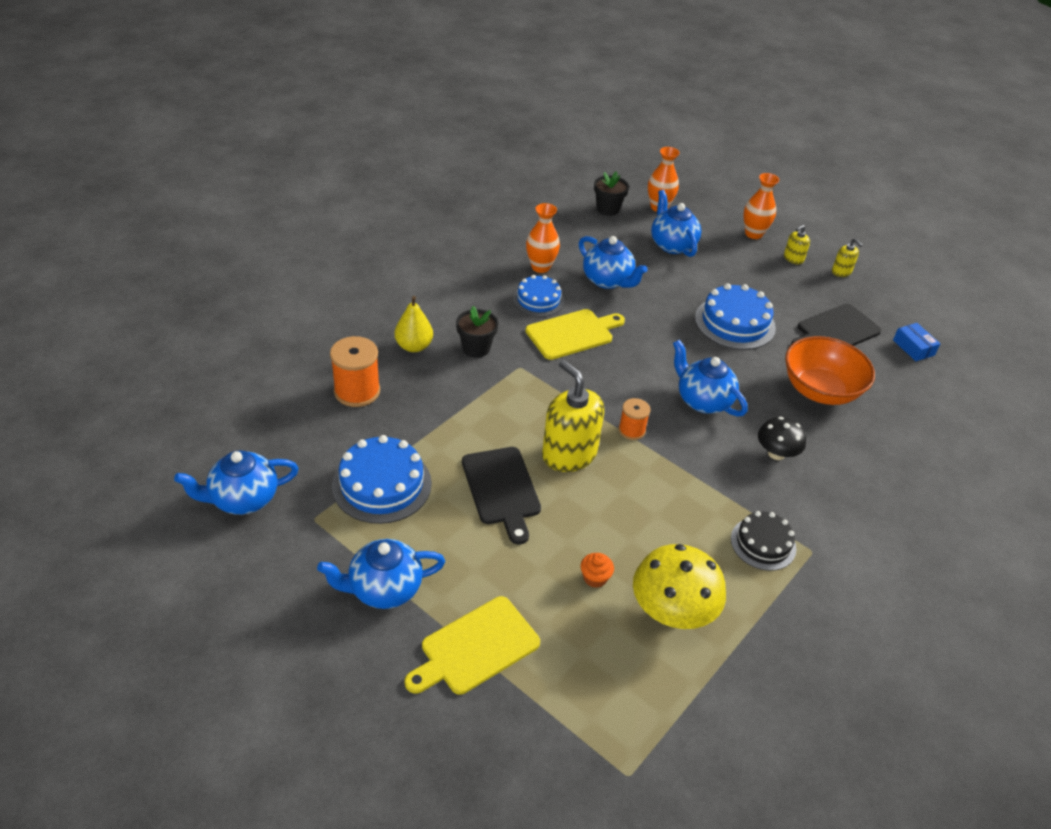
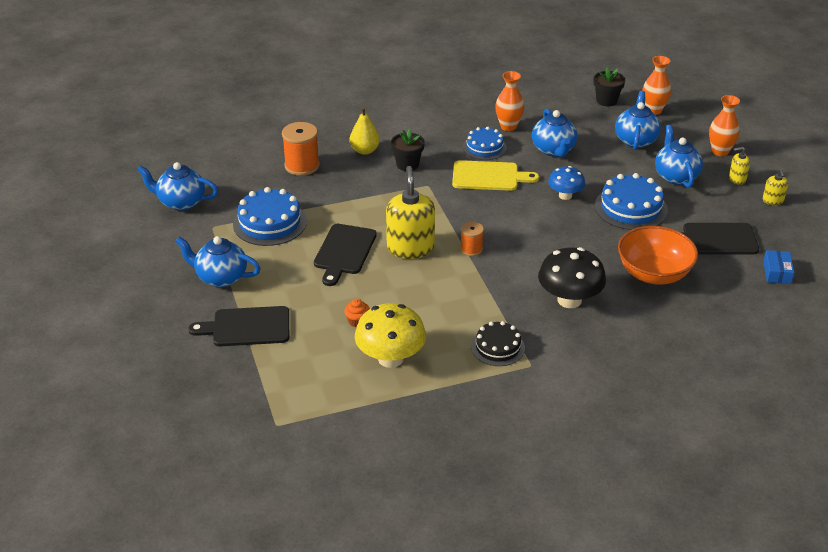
camera: 35 degrees right, 5 degrees down
yellow cutting board [405,596,540,695] -> black cutting board [188,306,289,346]
blue teapot [673,340,748,417] -> blue teapot moved to [655,125,703,188]
black mushroom [758,417,806,460] -> black mushroom [538,247,606,308], size x1.64
none -> blue mushroom [548,166,585,200]

